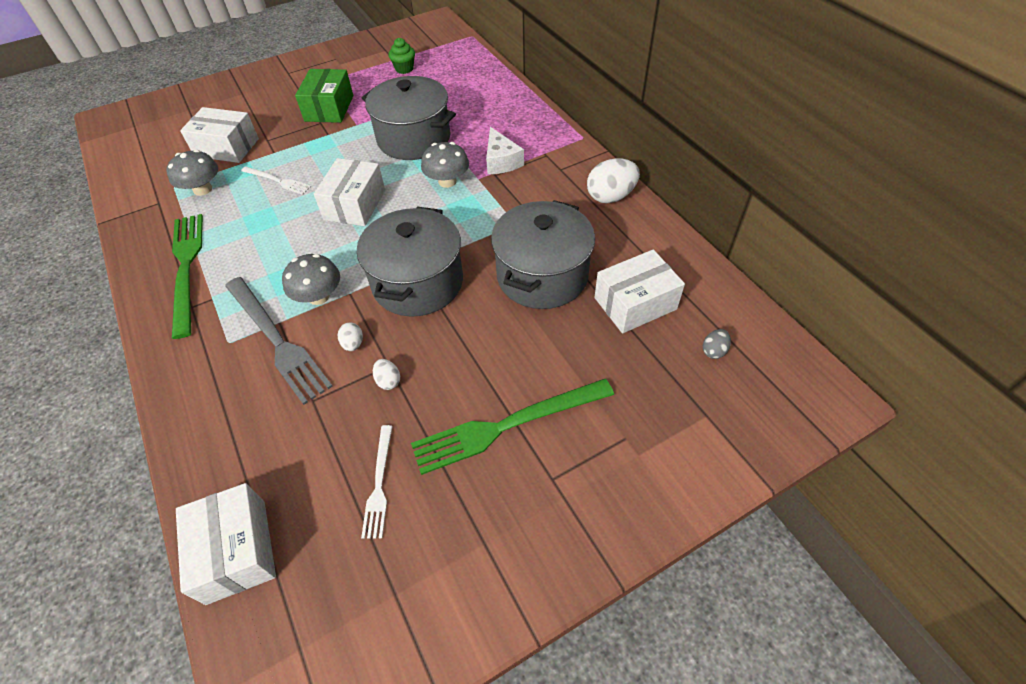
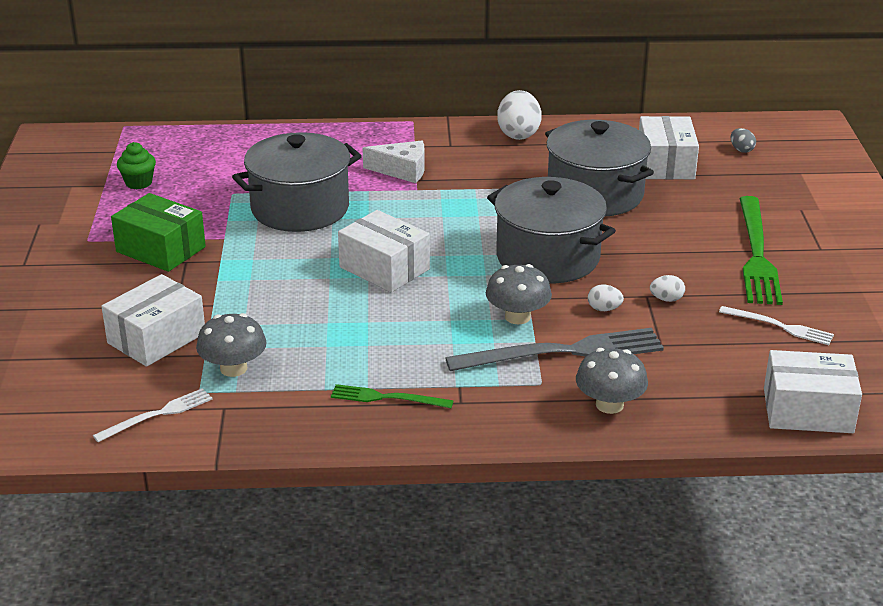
camera: 65 degrees left, 20 degrees down
green fork [172,214,203,339] -> green fork [331,384,454,408], size x0.54
white fork [241,166,311,195] -> white fork moved to [93,388,213,442]
grey mushroom [421,142,469,188] -> grey mushroom moved to [576,348,648,414]

